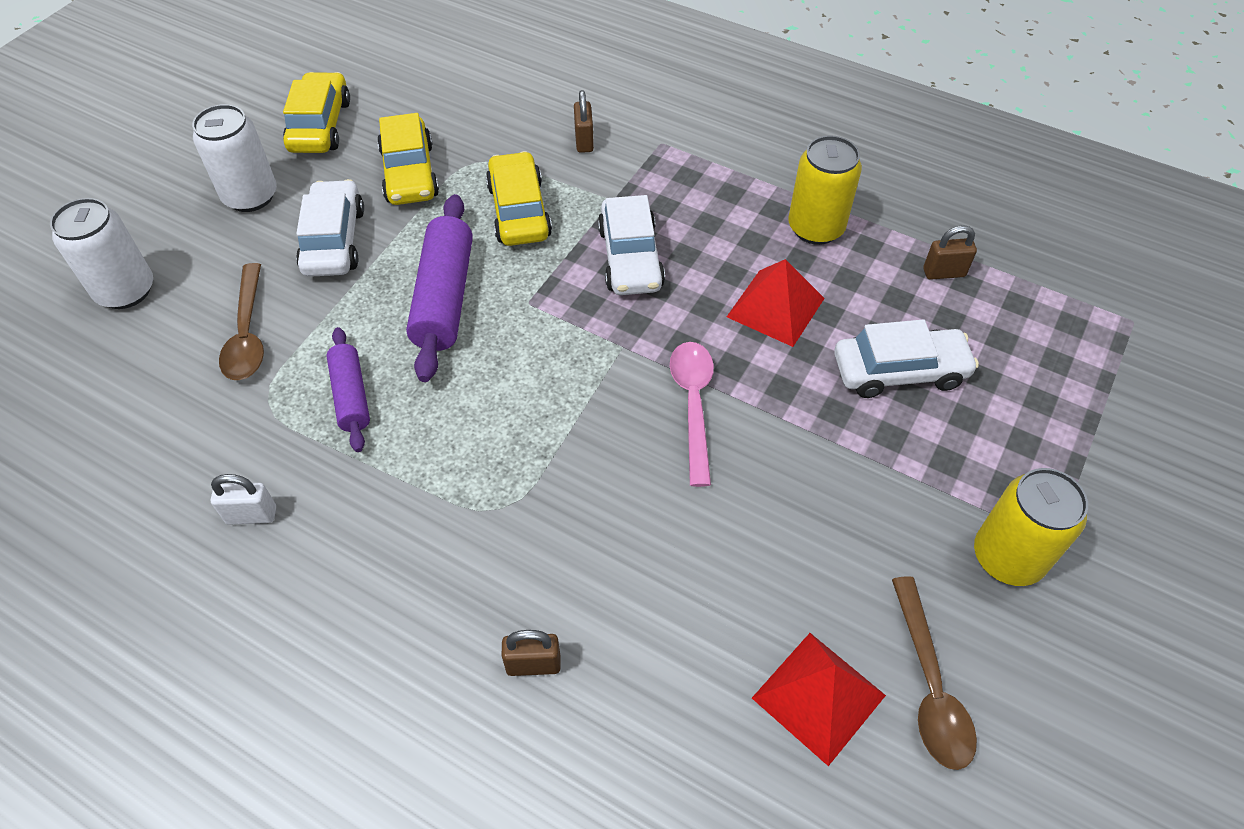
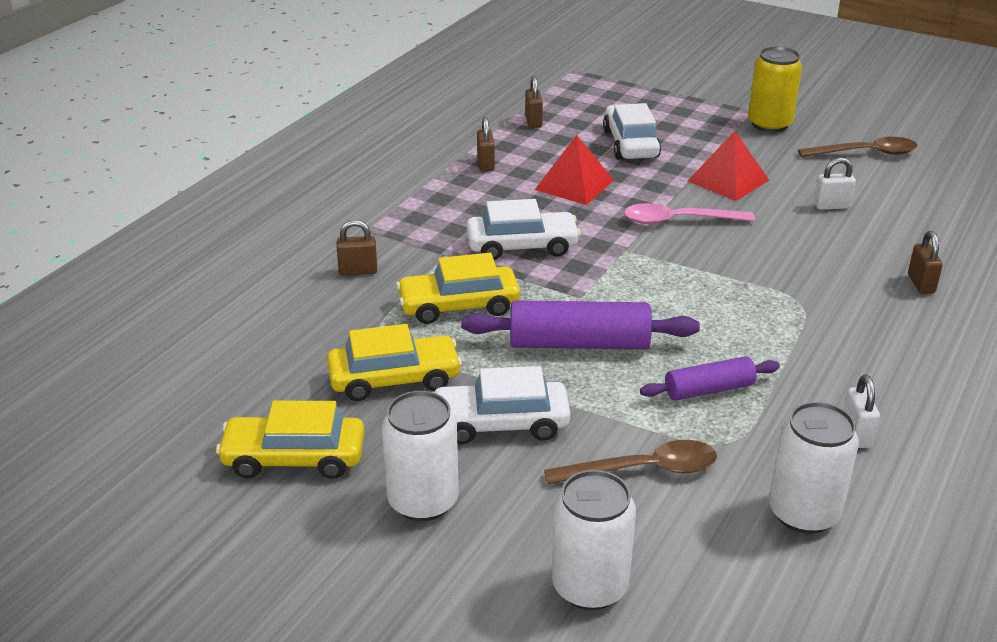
camera: 90 degrees left, 20 degrees down
red pyramid [752,633,886,766] -> red pyramid moved to [688,131,769,201]
yellow can [788,135,862,245] -> brown padlock [477,117,495,172]
none -> white can [769,402,859,534]
none -> white padlock [814,157,856,210]

